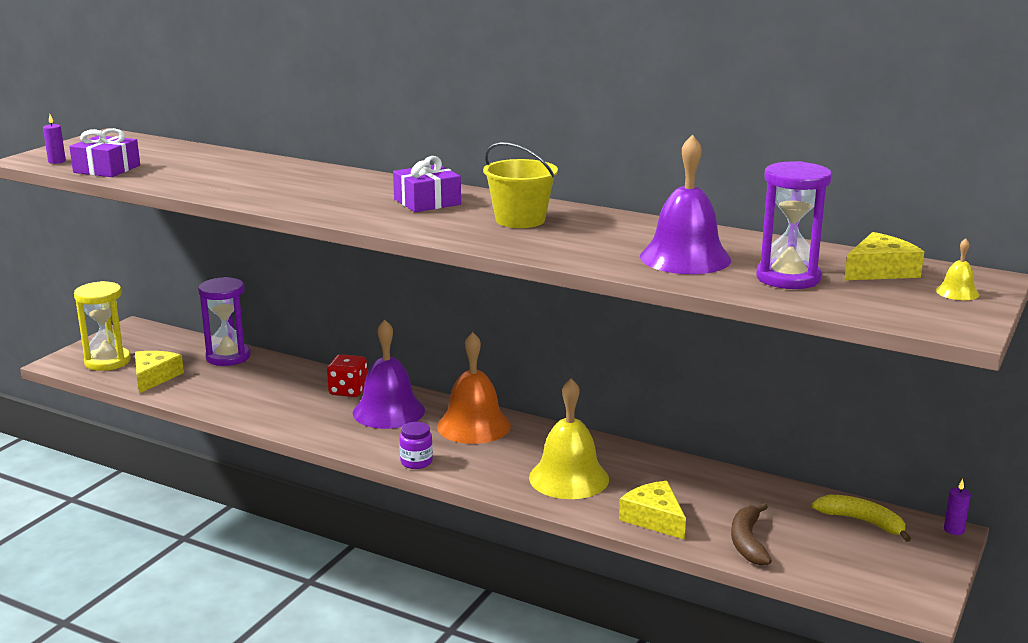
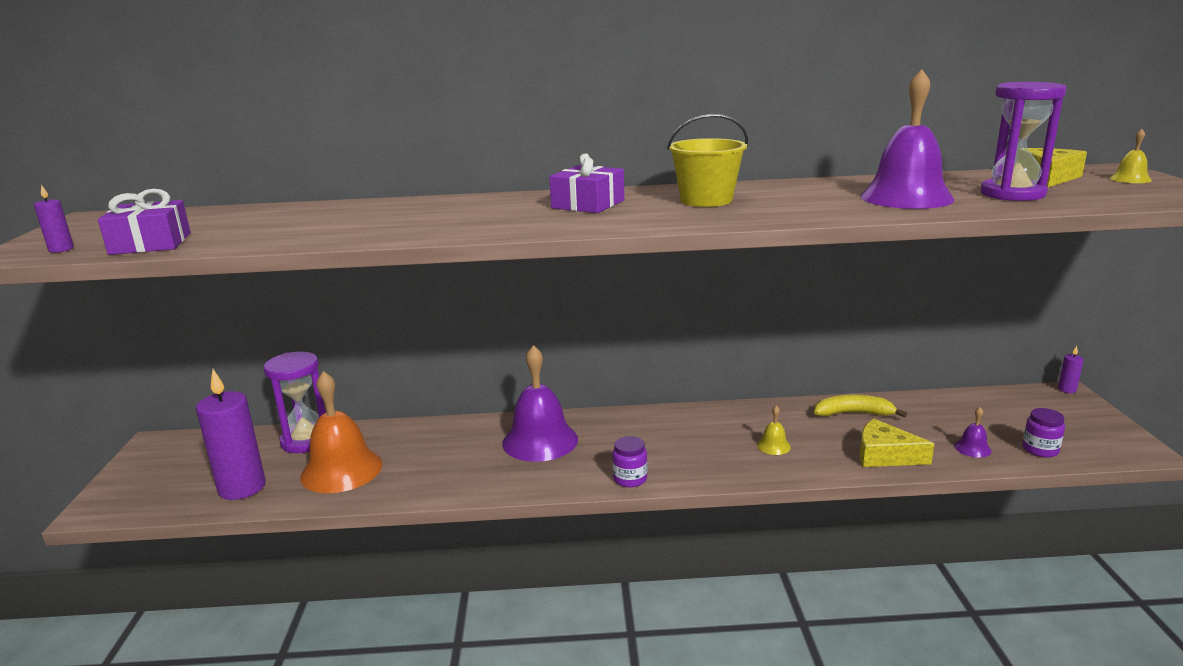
camera: 30 degrees left, 0 degrees up
yellow hourglass [74,281,131,371] -> none
yellow cheese [135,351,184,393] -> purple candle [196,369,266,500]
red dice [327,354,367,397] -> none
orange bell [437,332,511,444] -> orange bell moved to [300,371,382,493]
yellow bell [529,378,609,499] -> yellow bell [757,406,791,455], size x0.42
brown banana [731,503,772,566] -> purple bell [954,407,992,458]
yellow banana [811,494,911,542] -> yellow banana moved to [814,395,907,417]
none -> purple jar [1022,408,1065,457]

